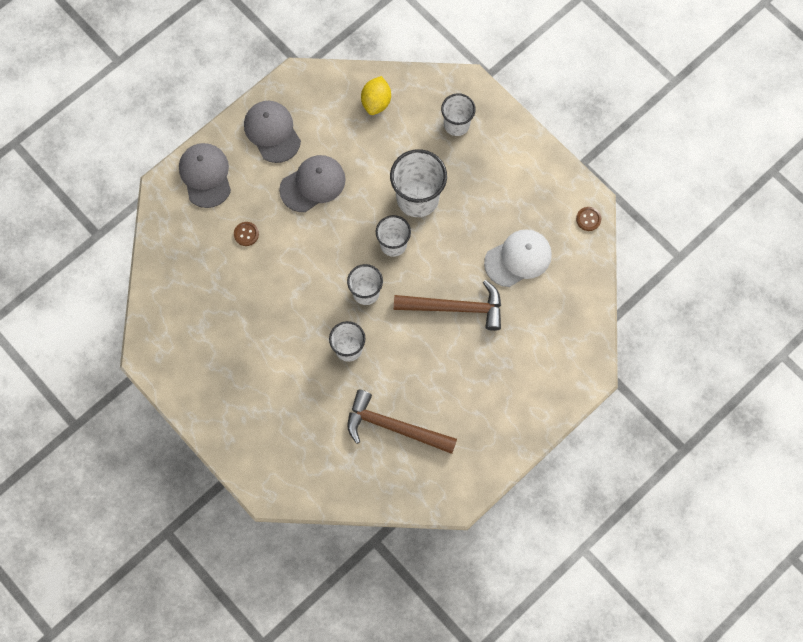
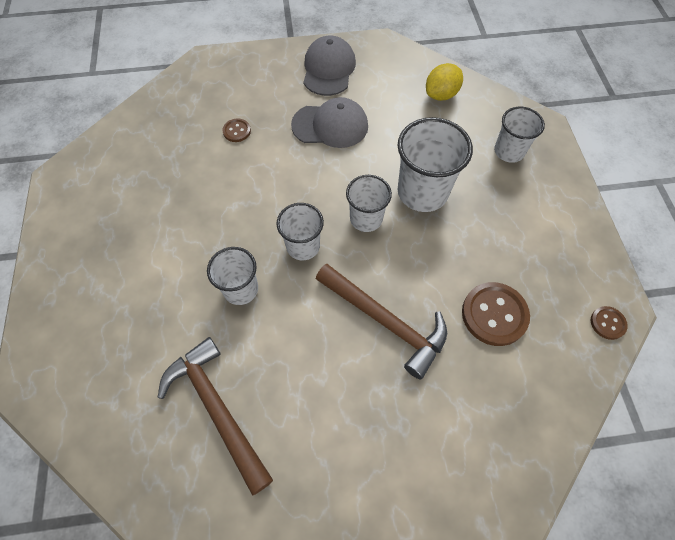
camera: 35 degrees right, 10 degrees down
grey cap [179,143,231,208] -> none
white cap [484,229,552,287] -> brown button [462,282,530,346]

